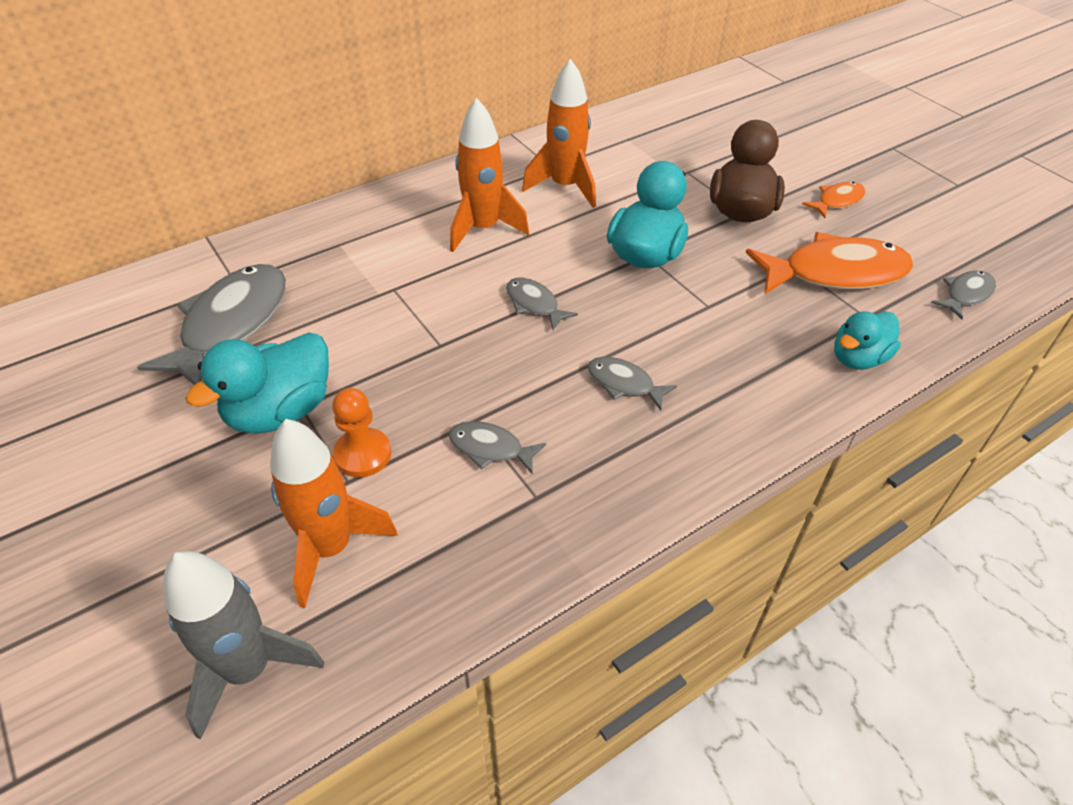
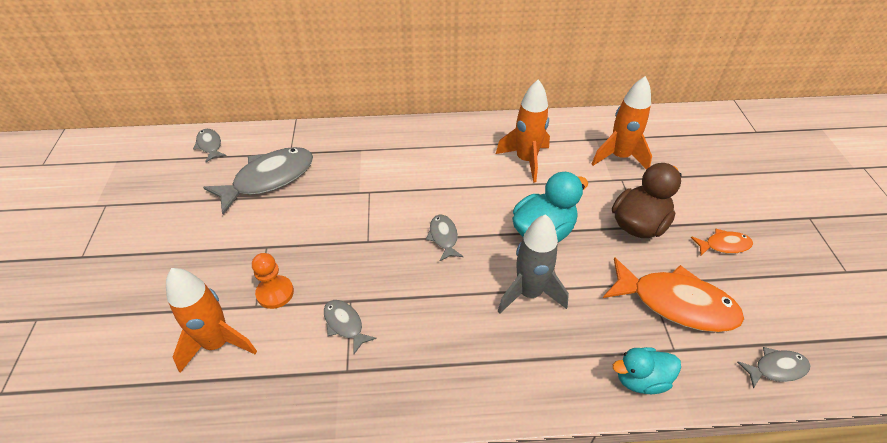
camera: 30 degrees right, 0 degrees up
grey rocket [164,551,324,740] -> grey rocket moved to [498,214,569,314]
turquoise duck [185,332,329,433] -> none
orange rocket [450,98,529,252] -> orange rocket moved to [592,76,652,170]
grey fish [588,357,677,411] -> grey fish moved to [193,129,226,162]

